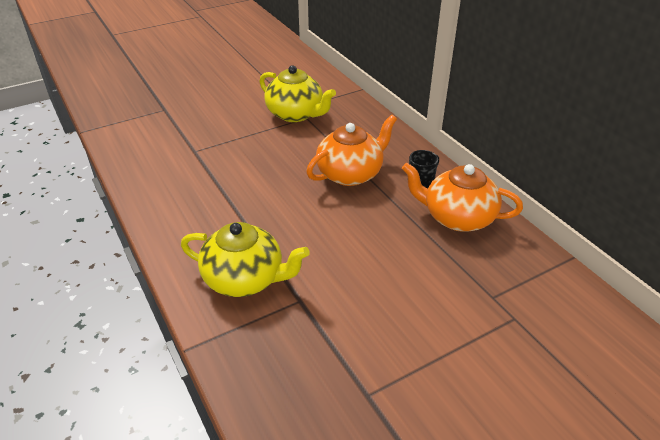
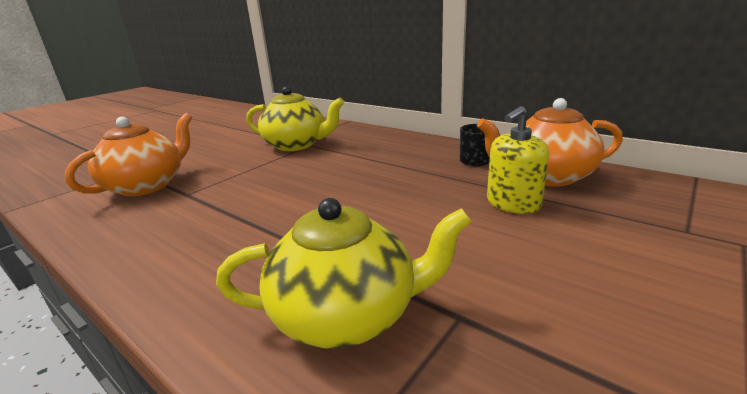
camera: 20 degrees left, 15 degrees down
orange teapot [306,115,397,186] -> orange teapot moved to [65,113,192,196]
none -> yellow soap dispenser [487,106,549,214]

